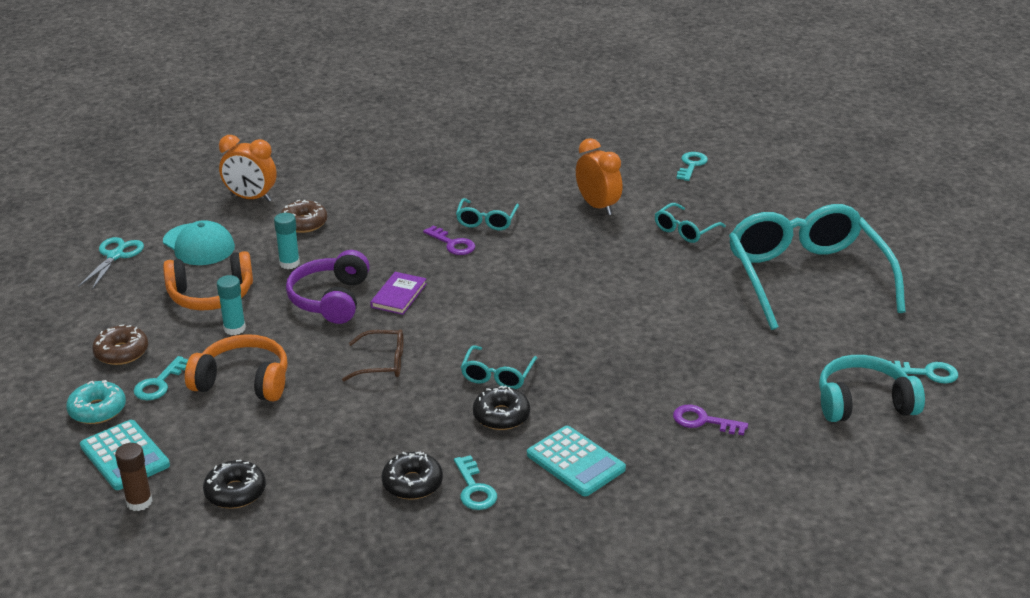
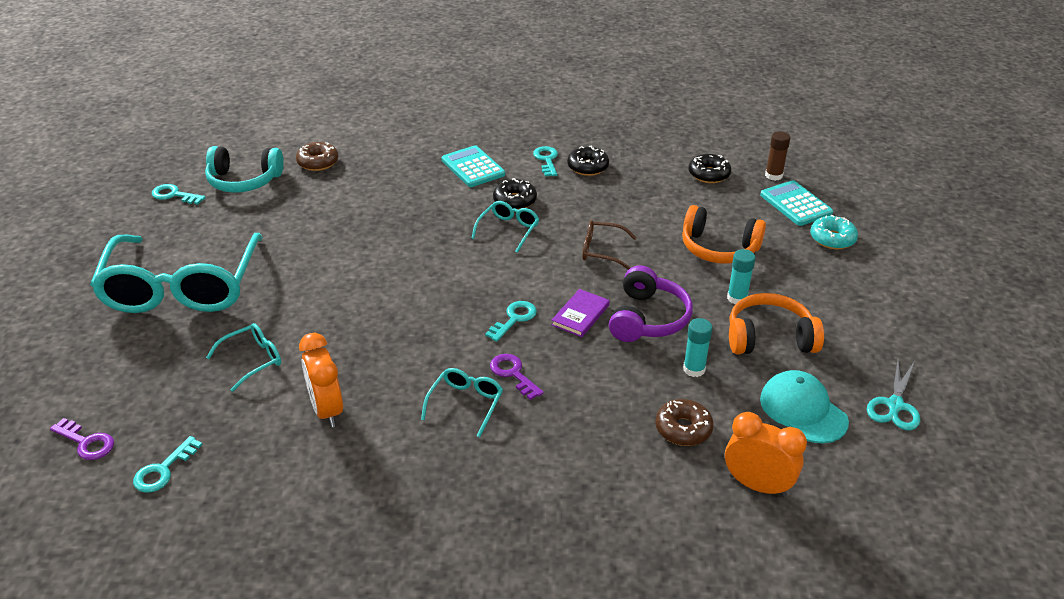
camera: 170 degrees left, 5 degrees up
brown donut [92,324,148,365] -> brown donut moved to [296,142,338,171]
turquoise key [134,356,188,400] -> turquoise key moved to [485,301,537,342]
purple key [673,404,748,435] -> purple key moved to [50,418,114,460]

